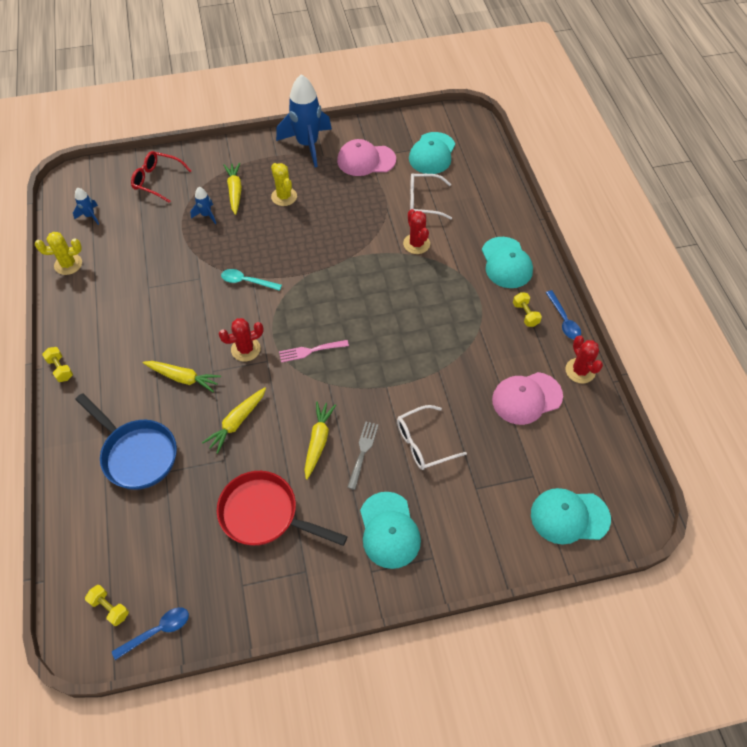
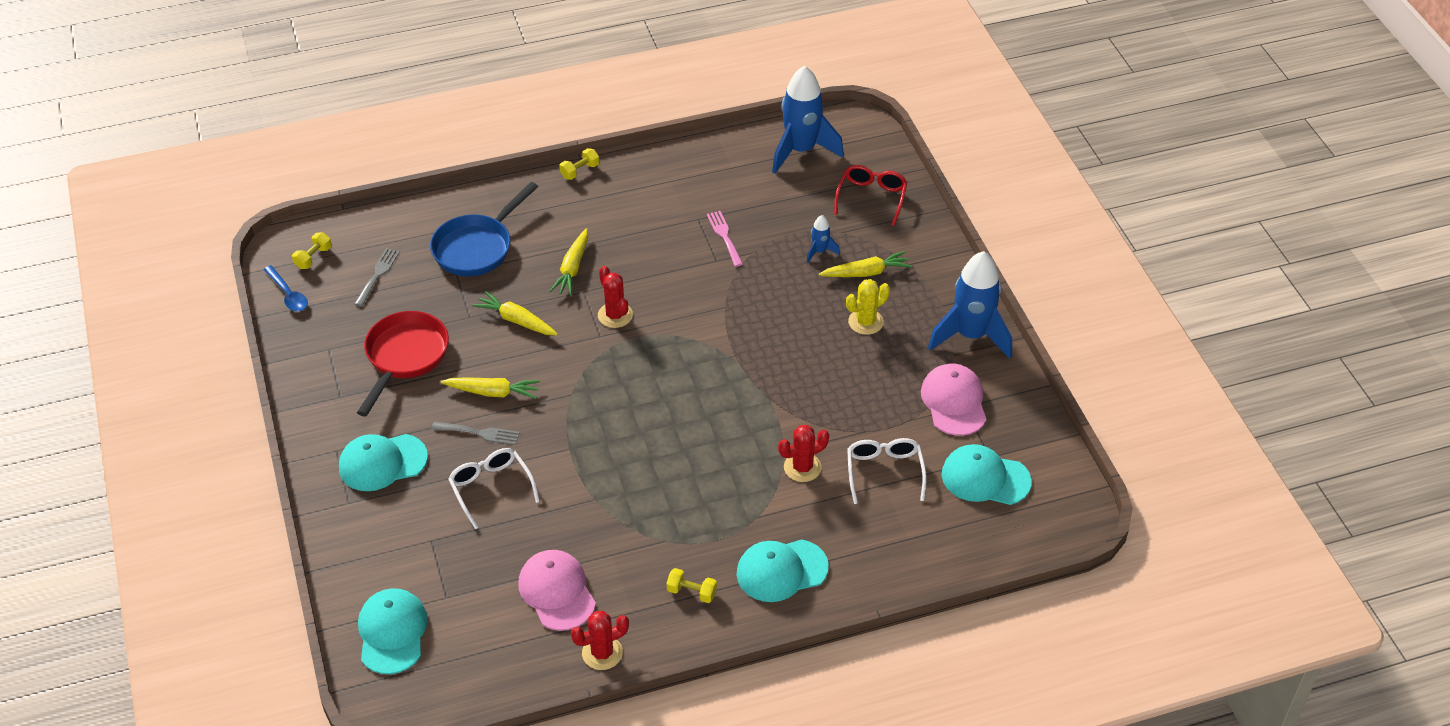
camera: 85 degrees right, 10 degrees down
yellow cactus [35,232,82,275] -> none
blue rocket [73,188,99,225] -> blue rocket [772,66,844,173], size x2.25
turquoise spoon [221,269,282,291] -> none
pink fork [279,340,349,363] -> pink fork moved to [707,211,743,267]
yellow dumbbell [513,292,542,327] -> yellow dumbbell turned 45 degrees clockwise [666,568,717,603]
blue spoon [546,290,581,340] -> none
none -> grey fork [354,248,400,306]

